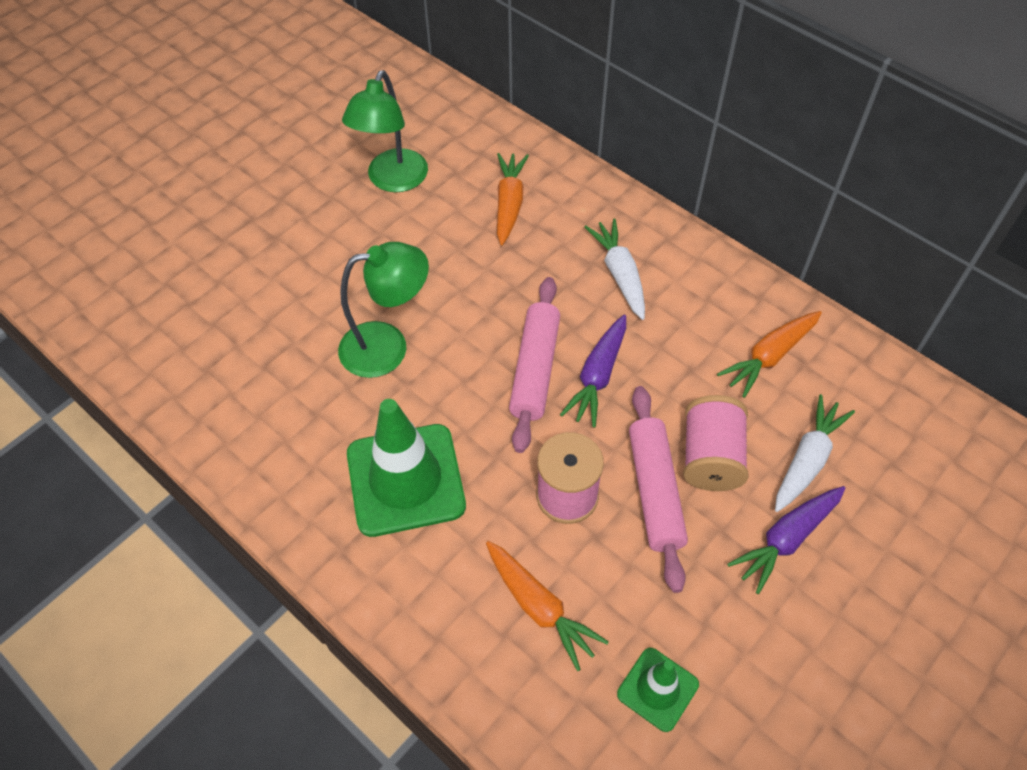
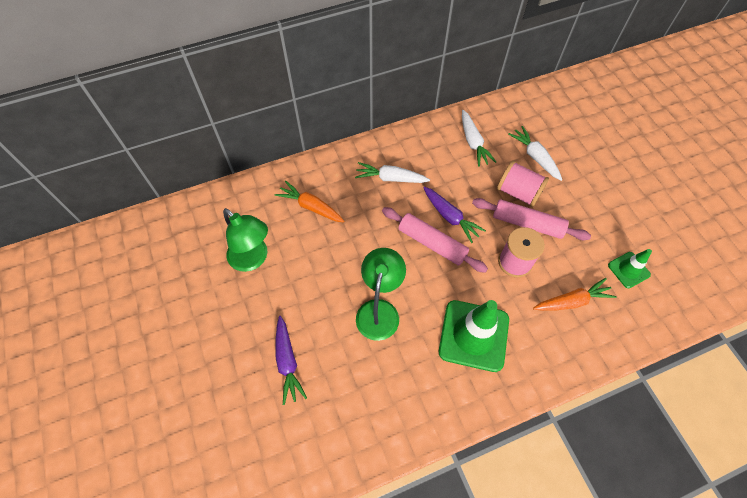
camera: 65 degrees left, 5 degrees up
orange carrot [717,311,822,398] -> white carrot [462,110,496,167]
purple carrot [727,486,845,594] -> purple carrot moved to [275,316,307,405]

